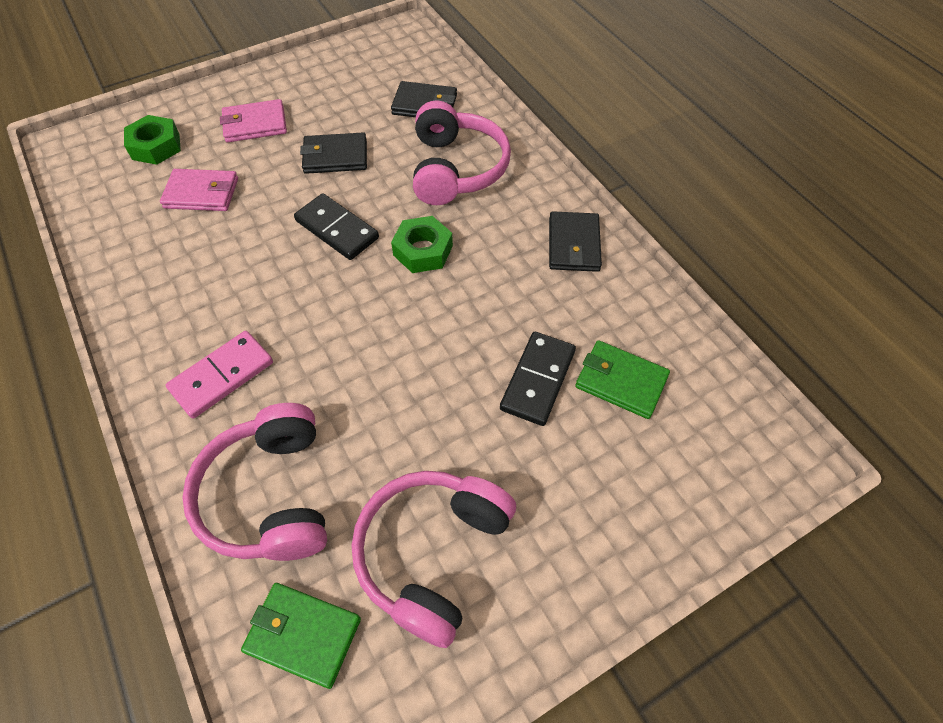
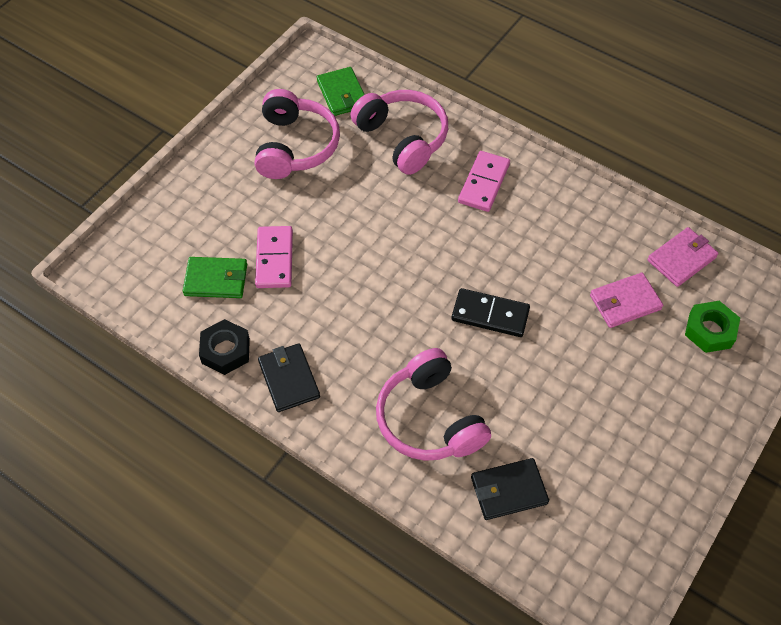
camera: 155 degrees right, 0 degrees up
pink wallet [220,99,287,142] -> pink wallet moved to [647,227,718,287]
green wallet [241,583,361,689] -> green wallet turned 75 degrees clockwise [317,67,365,116]
black wallet [300,132,367,174] -> none
green nut [391,216,453,273] -> none
black domino [500,332,576,426] -> pink domino [255,226,293,288]
none -> black nut [199,319,250,375]

